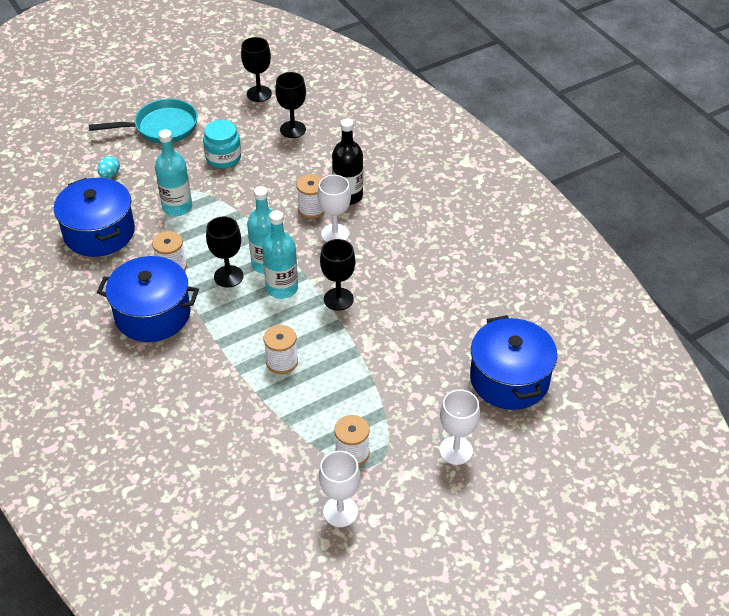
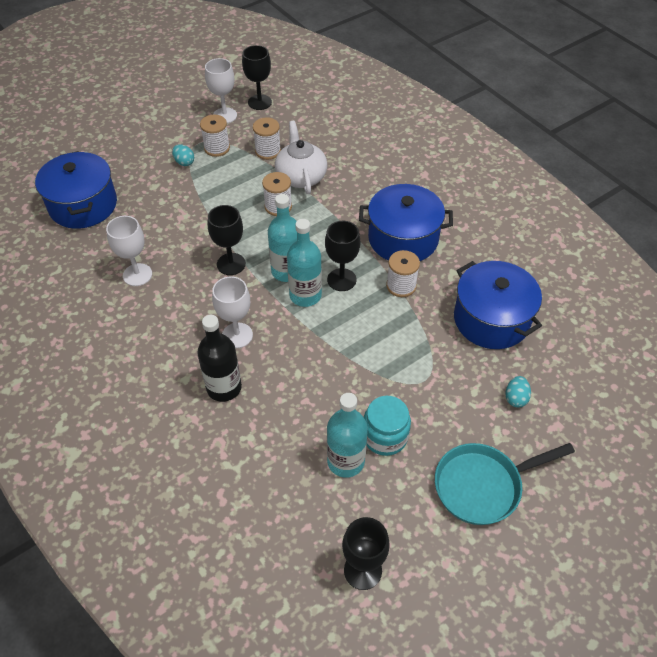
camera: 175 degrees right, 5 degrees up
turquoise bottle [155,129,192,216] -> turquoise bottle moved to [327,393,368,478]
black goblet [275,72,306,138] -> black goblet moved to [242,45,272,110]
white spool [296,174,325,219] -> white spool moved to [253,117,281,160]
white goblet [439,389,480,465] -> white goblet moved to [106,216,152,286]
none -> turquoise egg [172,144,194,166]
none -> white teapot [275,121,327,194]

